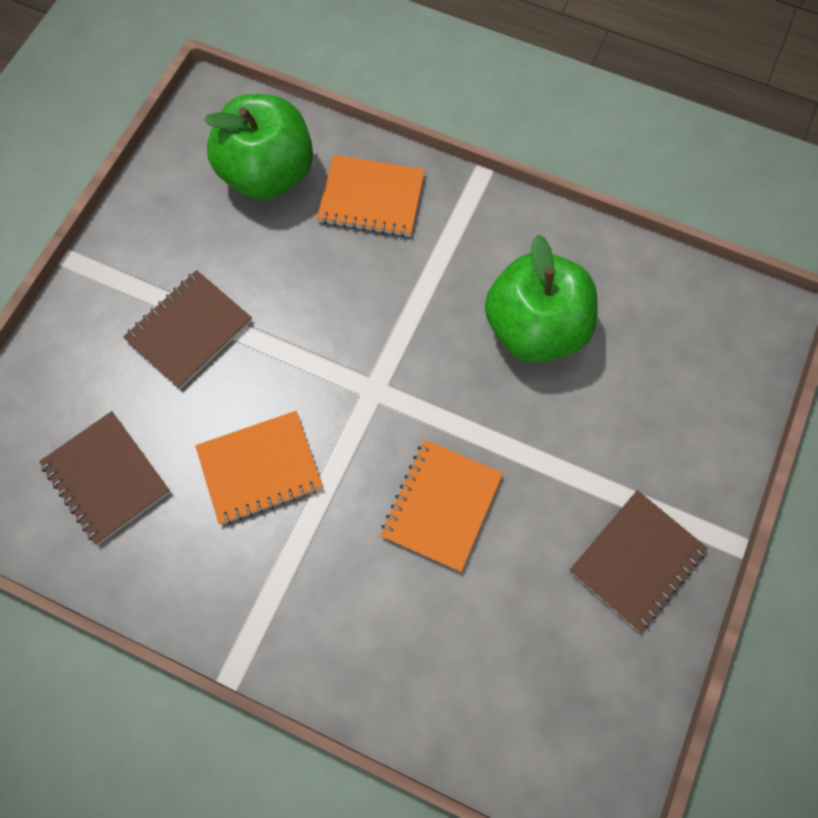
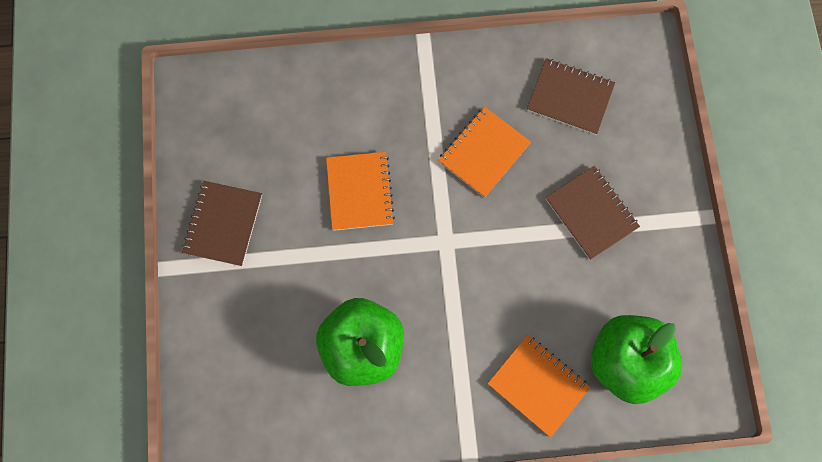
camera: 150 degrees right, 5 degrees up
brown notebook [123,270,252,389] -> brown notebook turned 45 degrees counterclockwise [545,166,640,260]
orange notebook [317,155,425,237] -> orange notebook turned 60 degrees clockwise [487,335,590,438]

